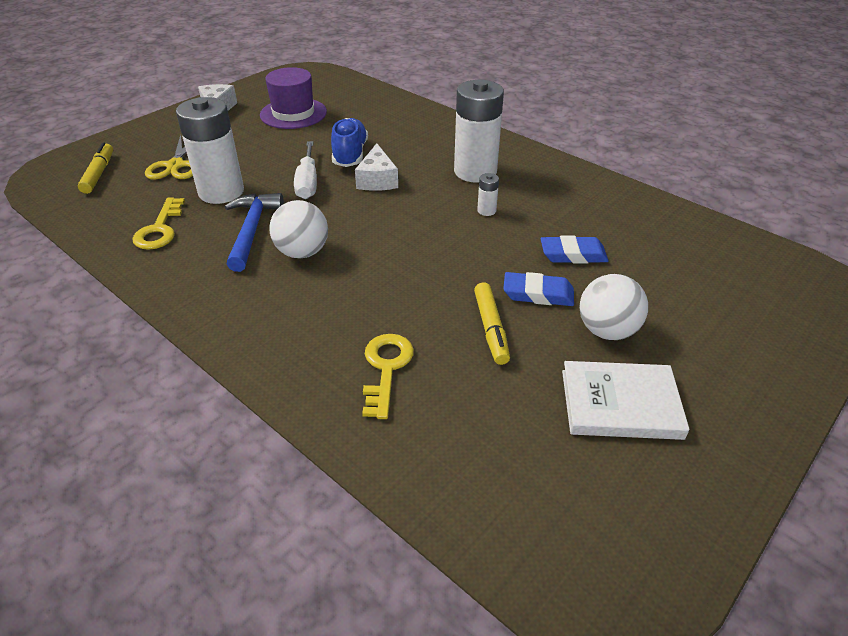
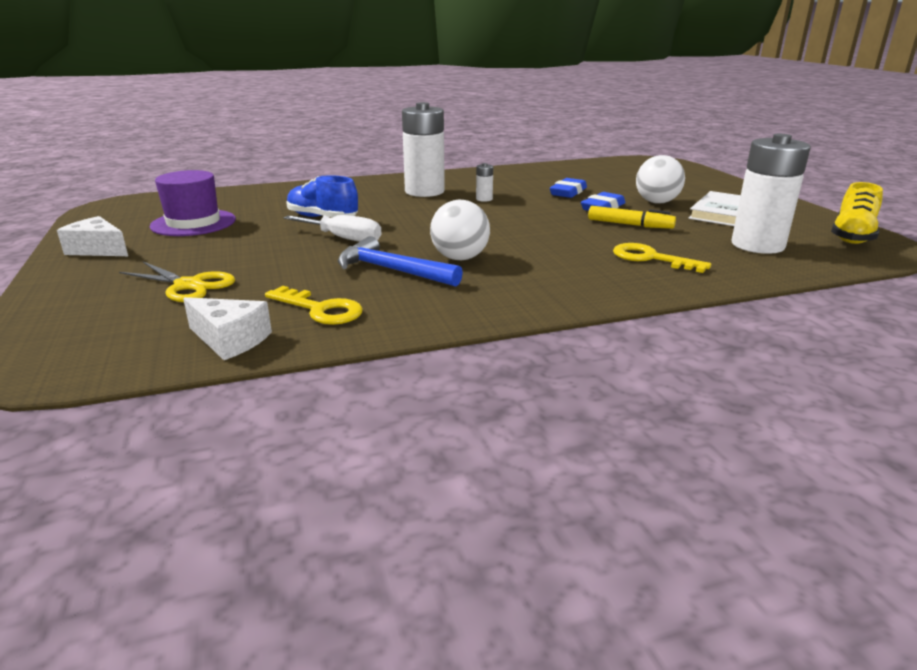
camera: 60 degrees left, 15 degrees down
yellow marker [78,142,113,194] -> none
white battery [176,97,244,204] -> white battery moved to [732,134,811,254]
white cheese [355,143,398,191] -> white cheese moved to [183,297,272,360]
none -> yellow shoe [831,182,883,244]

